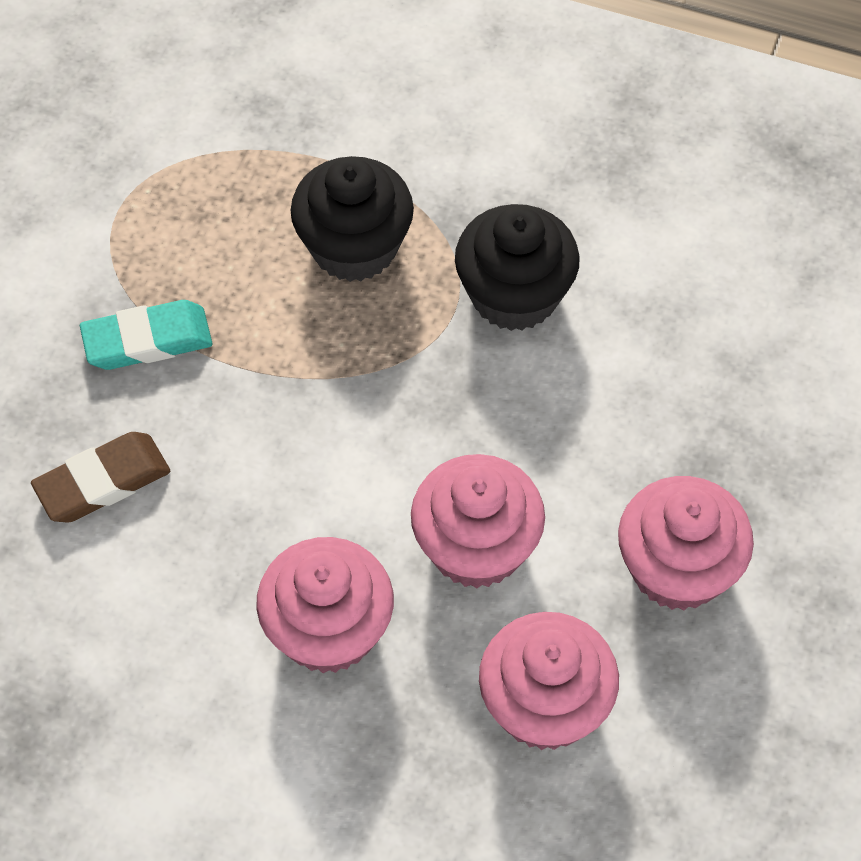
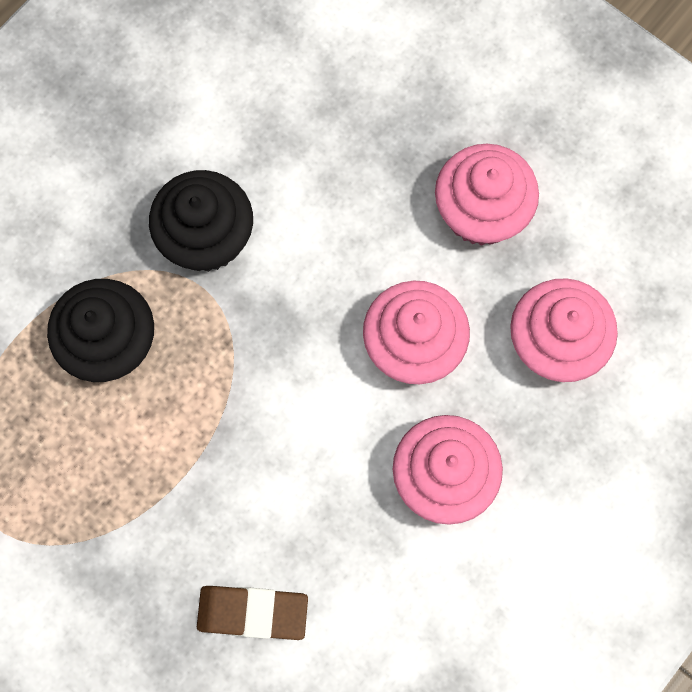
camera: 70 degrees left, 15 degrees up
brown eraser [31,432,170,523] -> brown eraser turned 75 degrees counterclockwise [197,586,308,640]
turquoise eraser [80,300,212,370] -> none

